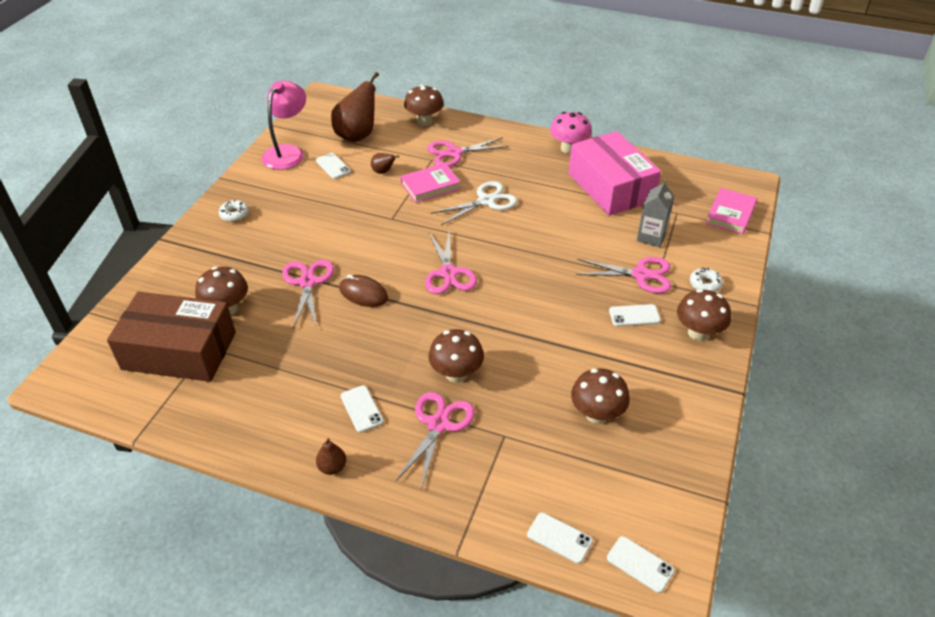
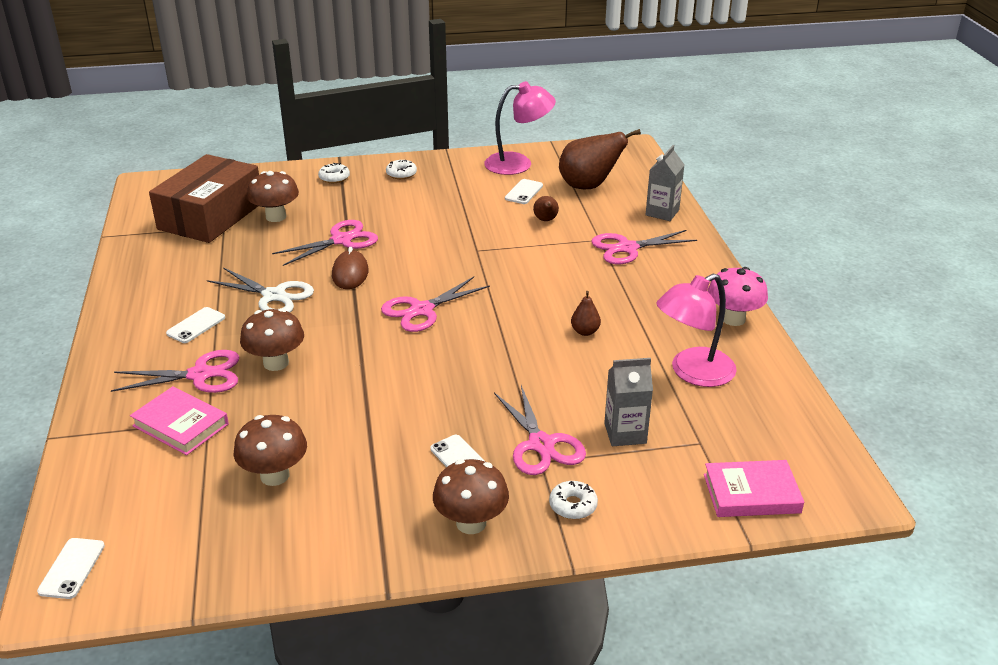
camera: 60 degrees right, 10 degrees down
brown box [107,292,236,382] -> brown box turned 45 degrees clockwise [149,154,259,243]
brown pear [316,438,346,475] -> brown pear moved to [571,291,601,336]
pink book [400,163,461,203] -> pink book moved to [130,386,229,455]
brown mushroom [404,85,444,126] -> grey carton [646,145,684,221]
pink scissors [427,137,509,167] -> pink scissors turned 60 degrees counterclockwise [592,230,697,264]
white scissors [431,181,517,225] -> white scissors moved to [207,267,314,312]
white phone [527,512,593,564] -> none
pink box [568,131,661,216] -> pink lamp [656,274,737,387]
none -> white donut [318,163,350,183]

